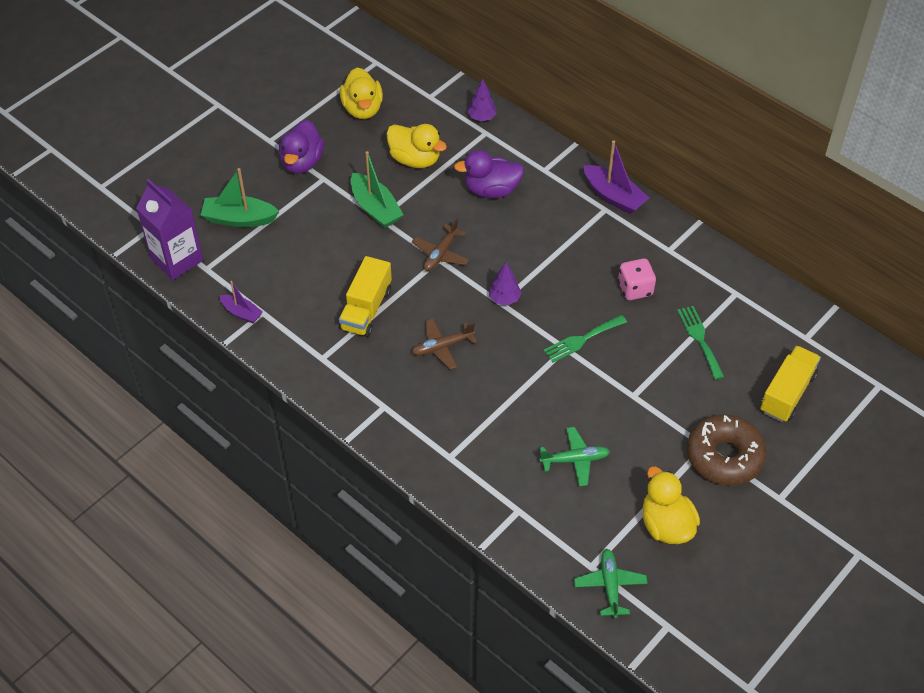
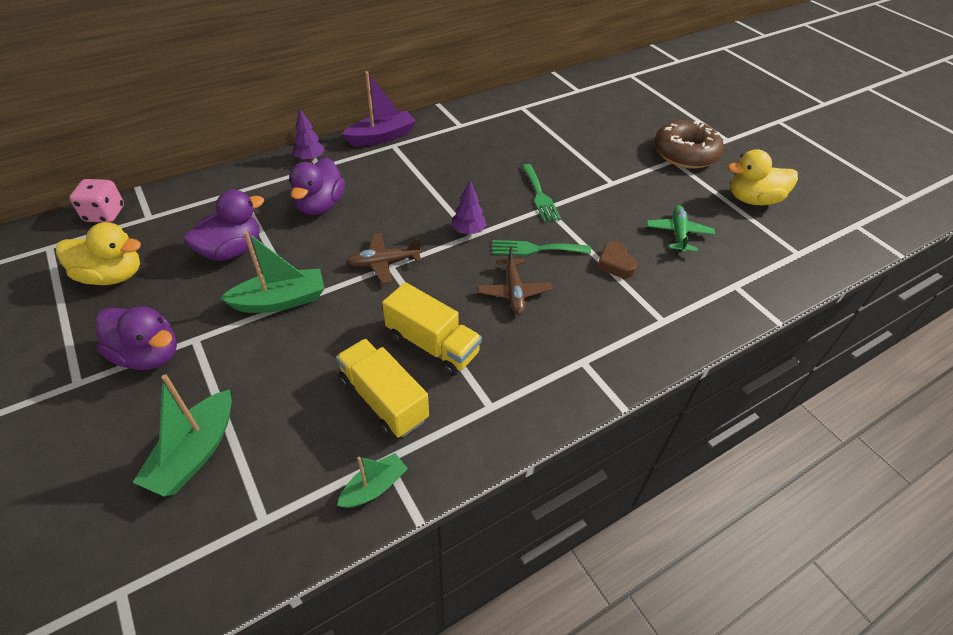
camera: 75 degrees left, 5 degrees down
purple carton [136,179,203,280] -> none
purple boat [220,281,263,324] -> green boat [337,453,408,508]
yellow duck [386,124,447,168] -> purple duck [184,190,264,261]
brown plane [412,218,469,271] -> brown plane turned 120 degrees clockwise [346,233,422,284]
purple tree [467,79,497,121] -> purple tree moved to [293,109,325,161]
green plane [574,549,648,619] -> none
pink dice [618,258,656,300] -> pink dice moved to [69,179,124,223]
green fork [677,306,724,380] -> green fork moved to [492,240,591,255]
yellow truck [760,346,821,422] -> yellow truck moved to [336,339,429,437]
none -> brown heart [597,241,637,278]

